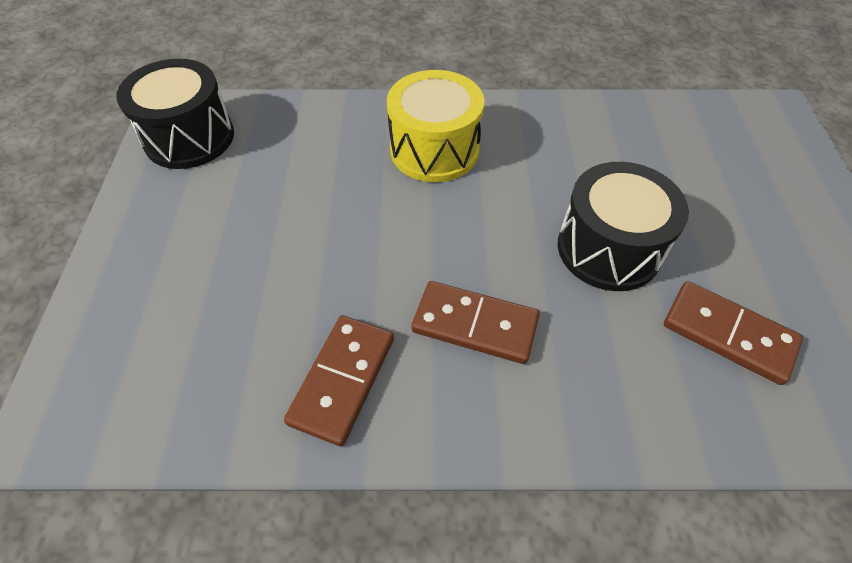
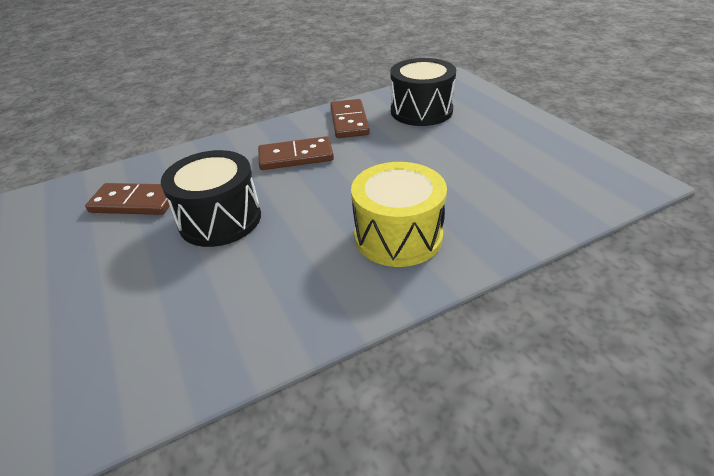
camera: 155 degrees right, 15 degrees down
black drum [116,59,234,169] -> black drum moved to [390,58,456,126]

